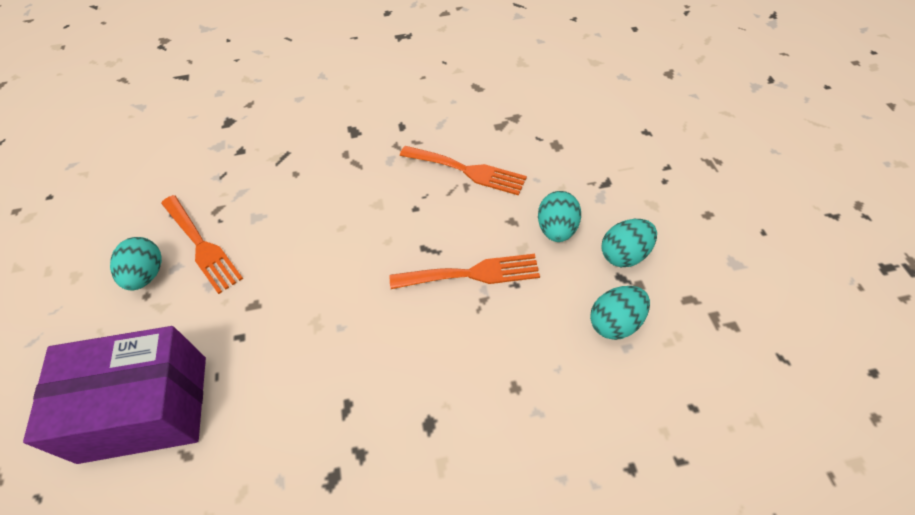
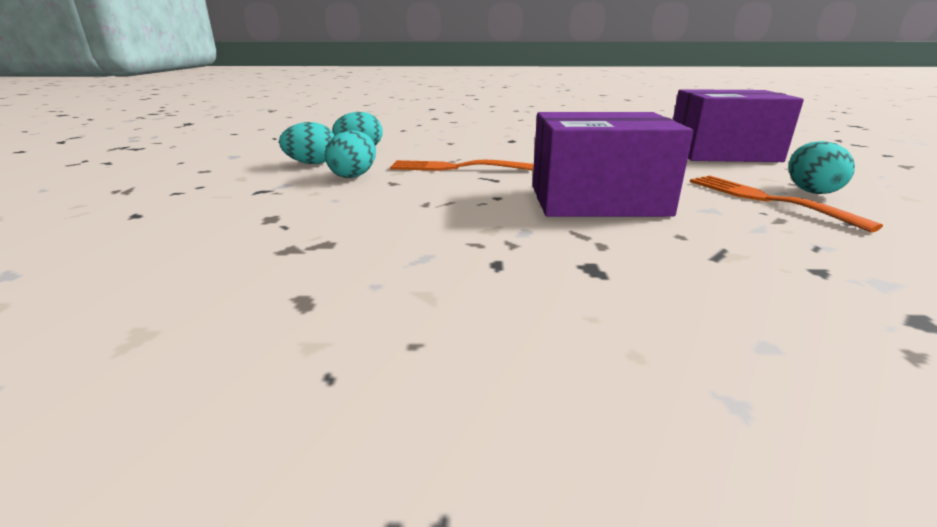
camera: 170 degrees left, 30 degrees down
orange fork [400,146,527,196] -> none
none -> purple box [532,112,694,217]

